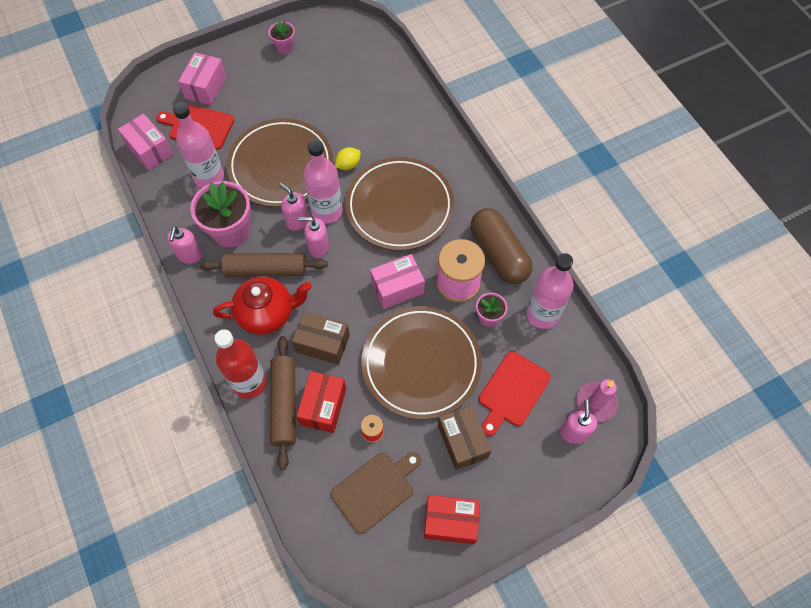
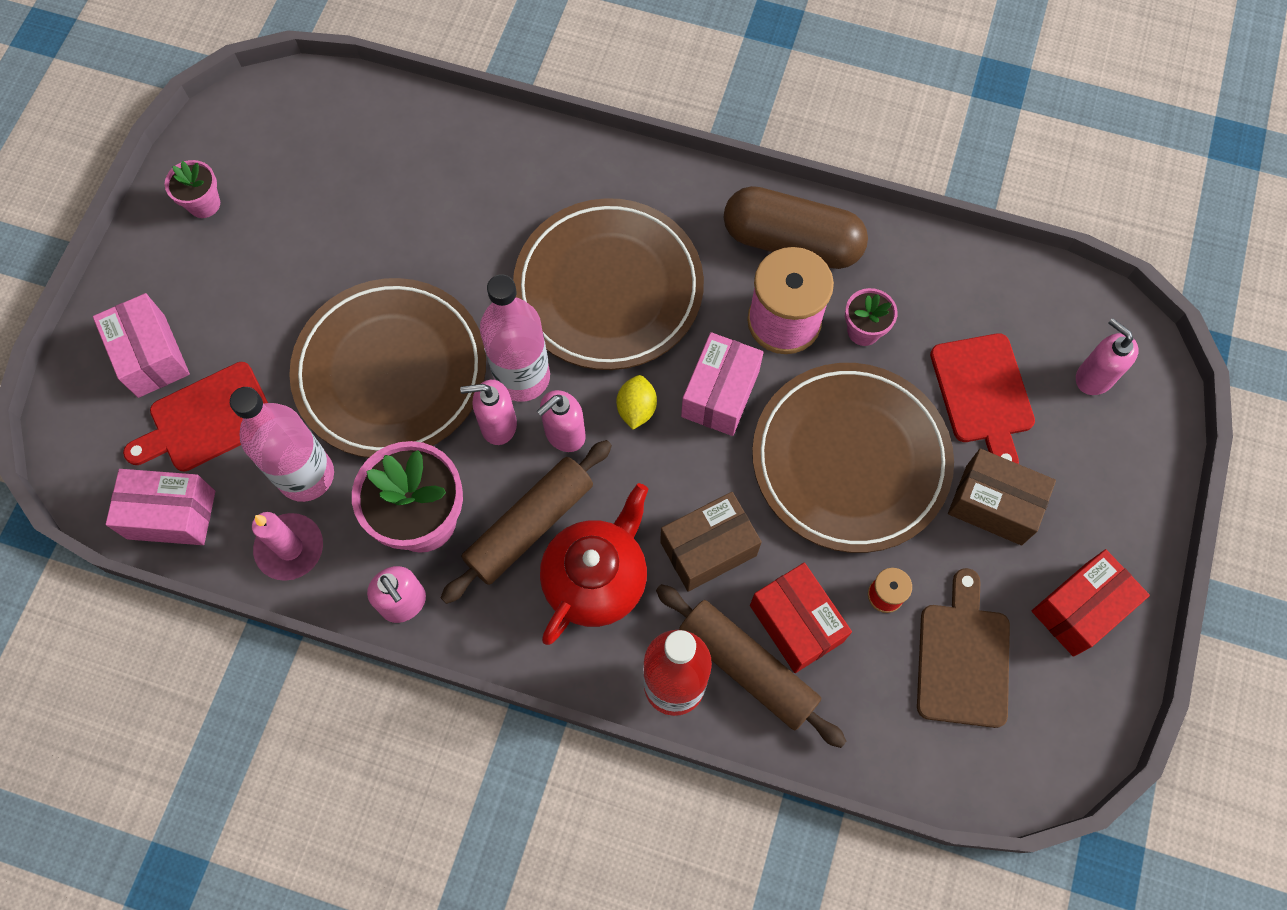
camera: 45 degrees left, 5 degrees up
yellow lemon [335,147,361,170] -> yellow lemon moved to [616,375,657,430]
pink bottle [526,253,573,329] -> none
pink candle [576,379,618,422] -> pink candle moved to [252,512,323,581]

